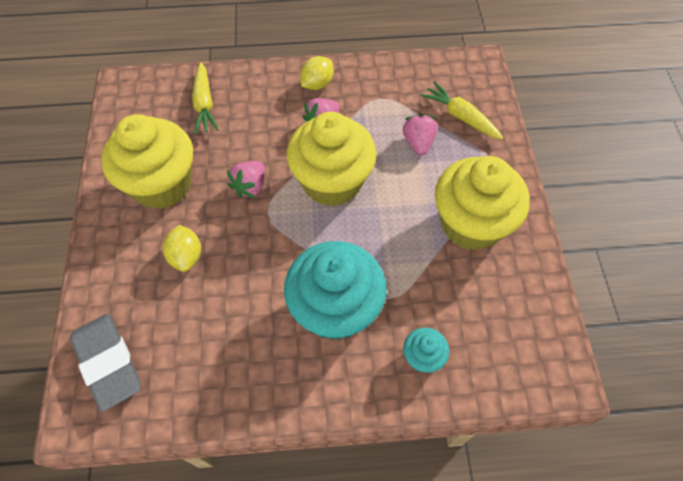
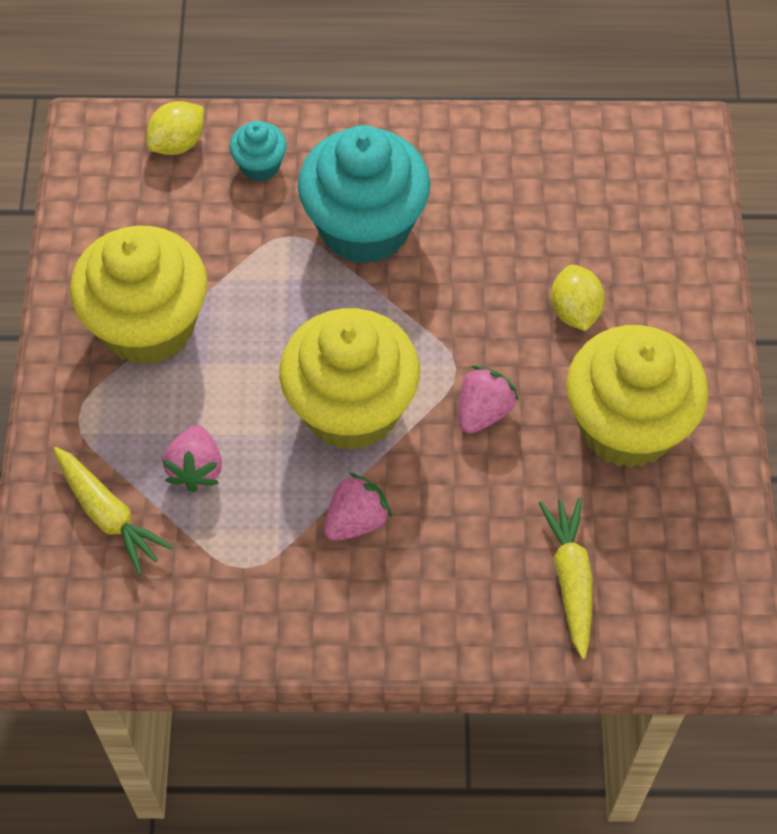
camera: 175 degrees left, 0 degrees up
grey eraser [70,313,141,412] -> none
yellow lemon [300,56,334,90] -> yellow lemon moved to [146,101,204,155]

